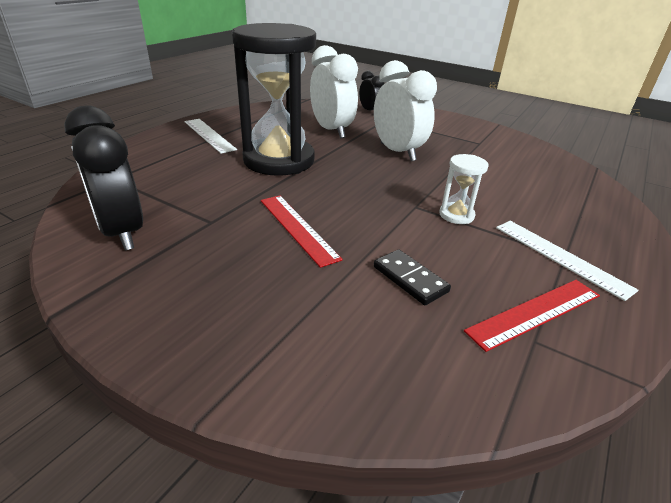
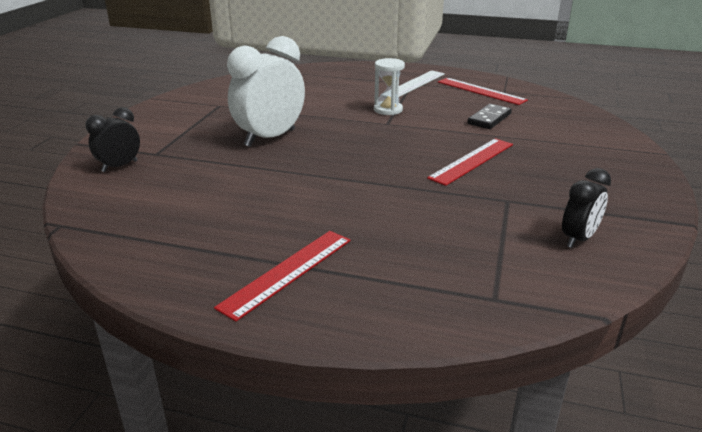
camera: 105 degrees left, 5 degrees down
black clock [64,105,143,251] -> black clock [562,168,611,248], size x0.55
white ruler [185,119,237,154] -> red ruler [214,231,351,322]
black hourglass [232,23,316,176] -> none
white clock [310,45,358,138] -> none

